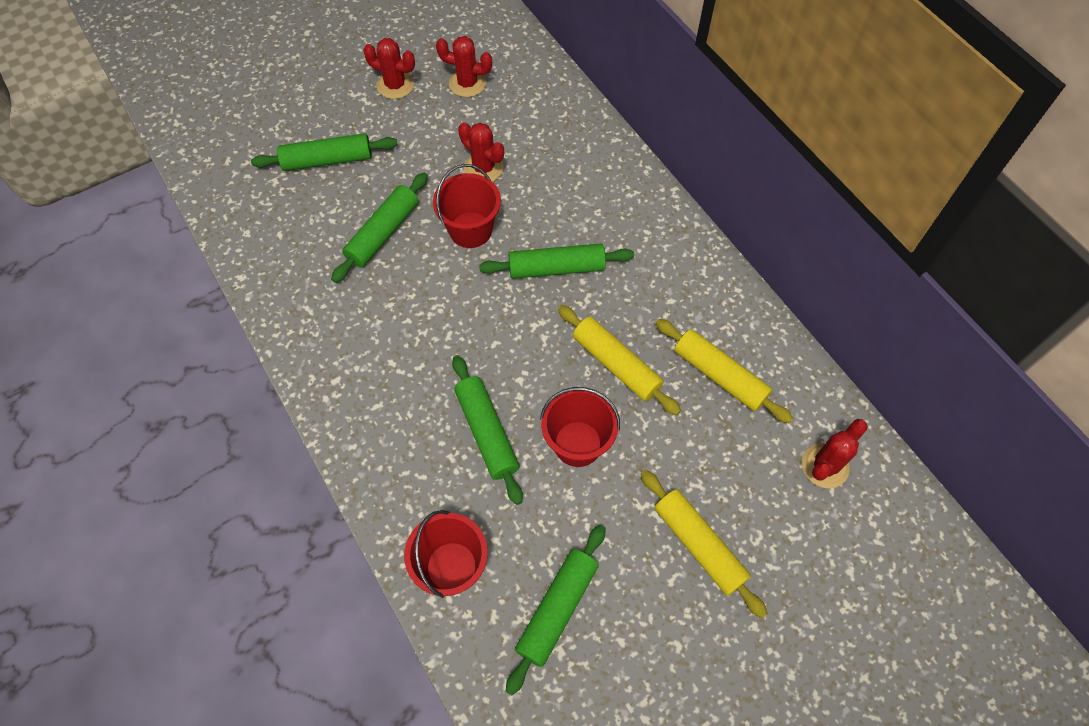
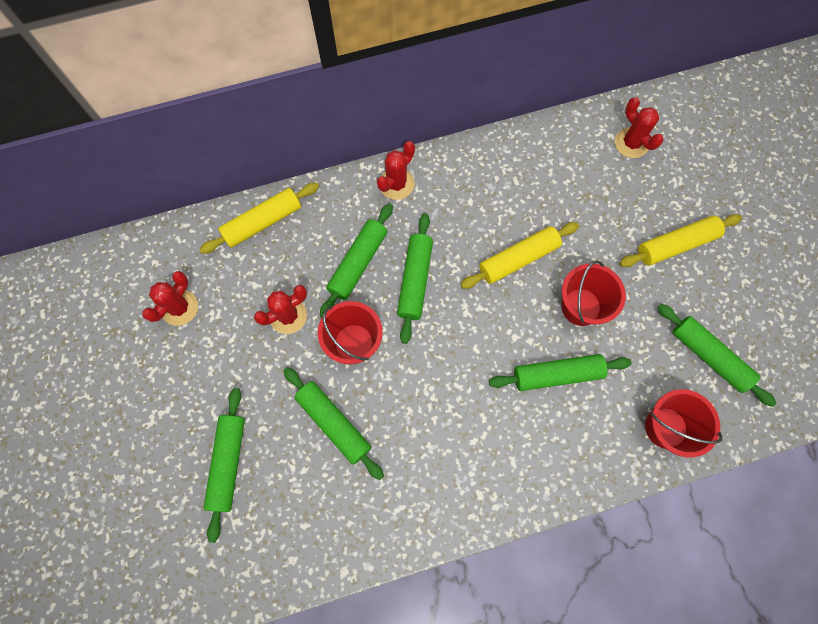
camera: 75 degrees left, 10 degrees up
red cactus [363,38,415,99] -> red cactus moved to [377,141,415,200]
yellow rolling pin [656,319,793,423] -> yellow rolling pin moved to [199,182,319,254]
none -> green rolling pin [320,203,393,317]

